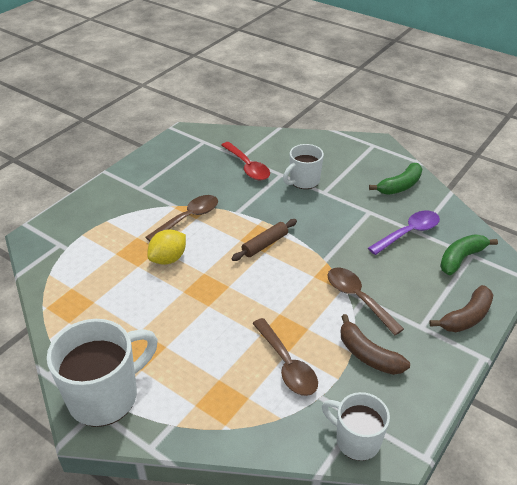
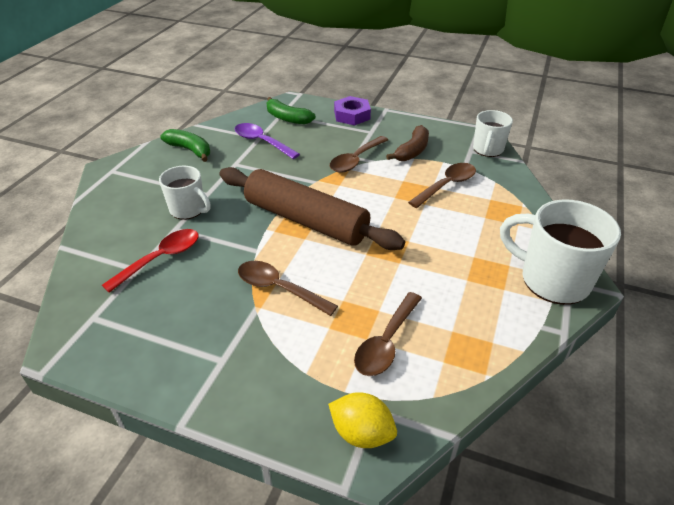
camera: 105 degrees left, 0 degrees up
yellow lemon [147,229,186,265] -> yellow lemon moved to [328,392,397,448]
brown rolling pin [231,219,297,261] -> brown rolling pin [219,167,405,250], size x2.31
brown banana [429,285,494,332] -> purple nut [334,96,371,125]
none -> brown spoon [354,292,422,376]

